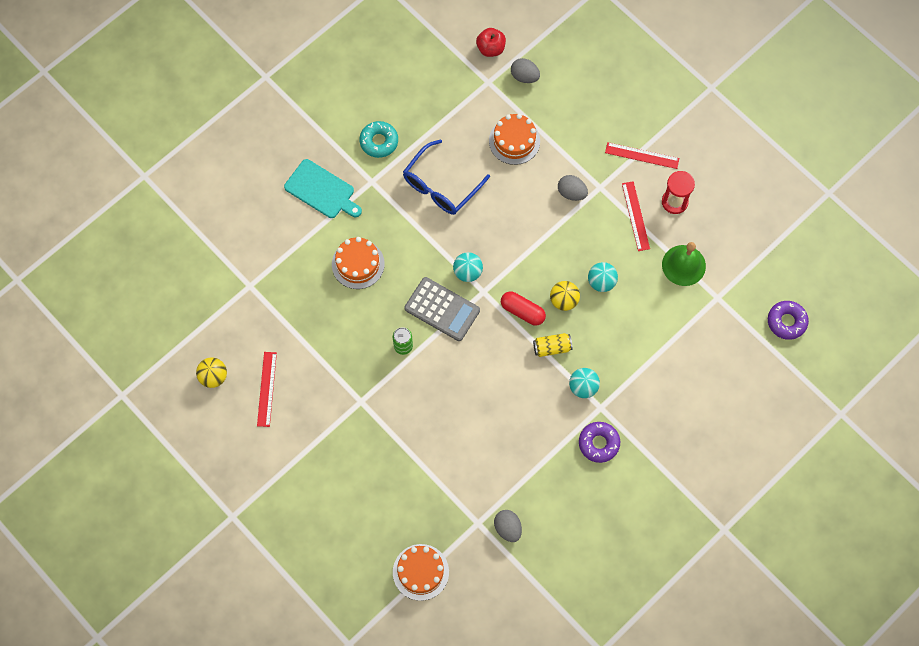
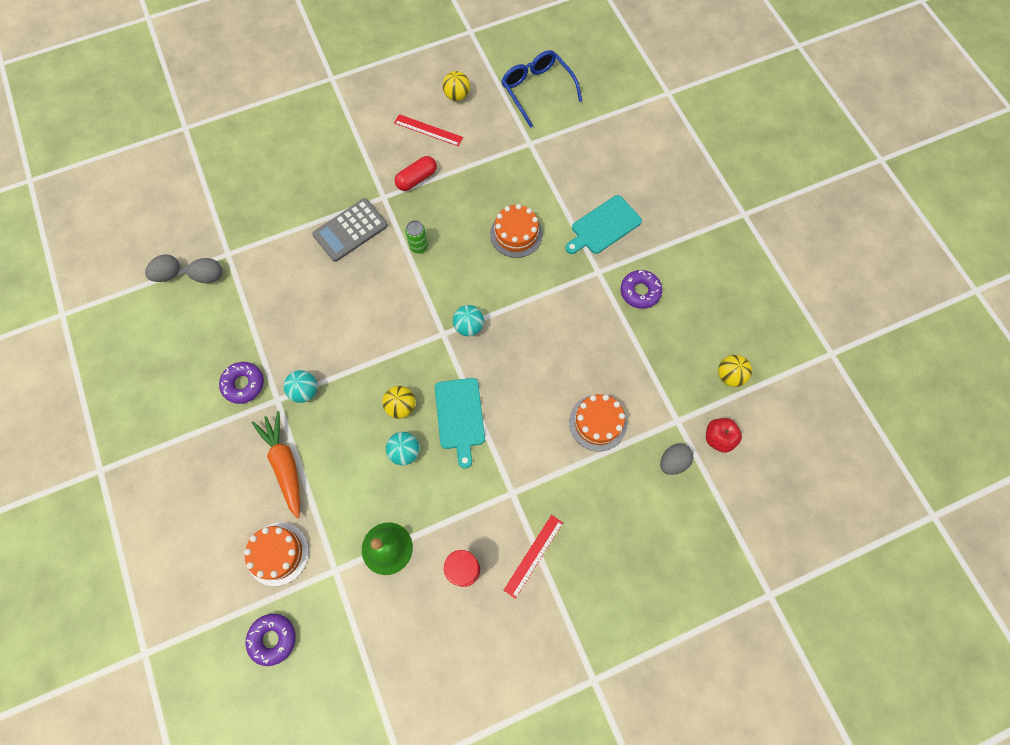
camera: 110 degrees right, 0 degrees up
turquoise donut [360,121,398,158] -> purple donut [621,270,662,309]
orange cake [393,544,449,601] -> orange cake moved to [244,522,309,586]
blue glasses [403,139,490,215] -> blue glasses moved to [501,50,582,128]
grey calculator [404,277,480,341] -> grey calculator moved to [312,198,388,262]
red capsule [501,291,546,326] -> red capsule moved to [395,156,437,191]
yellow can [533,333,572,357] -> none
grey egg [558,175,588,201] -> grey egg moved to [145,254,180,282]
red ruler [622,181,650,251] -> none
none -> orange carrot [252,411,300,519]
none -> turquoise cutting board [435,378,485,469]
none -> yellow ball [718,355,752,387]

